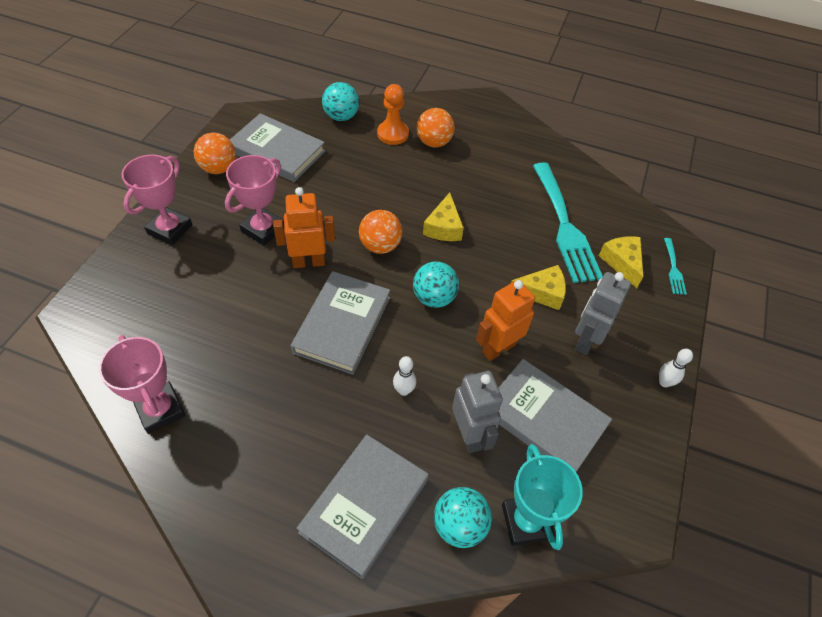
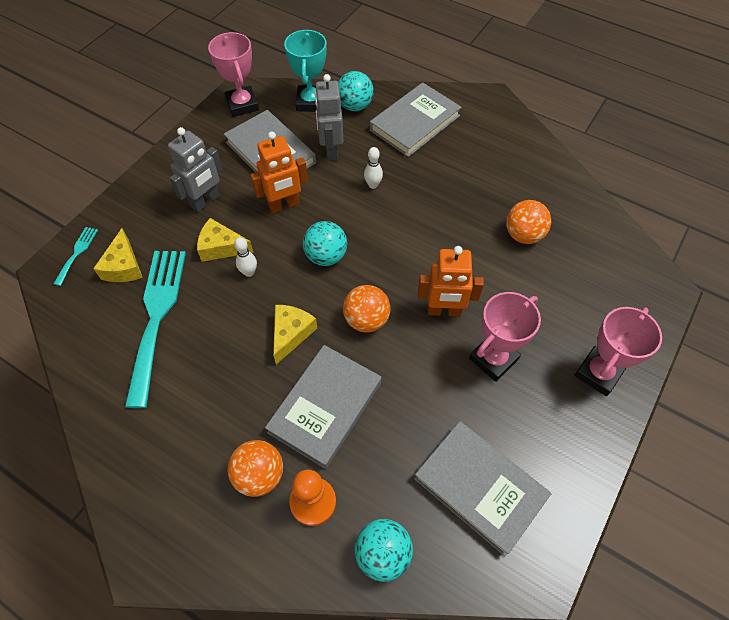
camera: 165 degrees left, 5 degrees up
pink trophy [99,335,186,434] -> pink trophy moved to [208,32,259,117]
orange ball [194,133,236,174] -> orange ball moved to [506,200,551,244]
grey book [291,271,390,375] -> grey book moved to [265,345,381,469]
white bowling pin [659,349,693,387] -> white bowling pin moved to [234,237,257,277]

